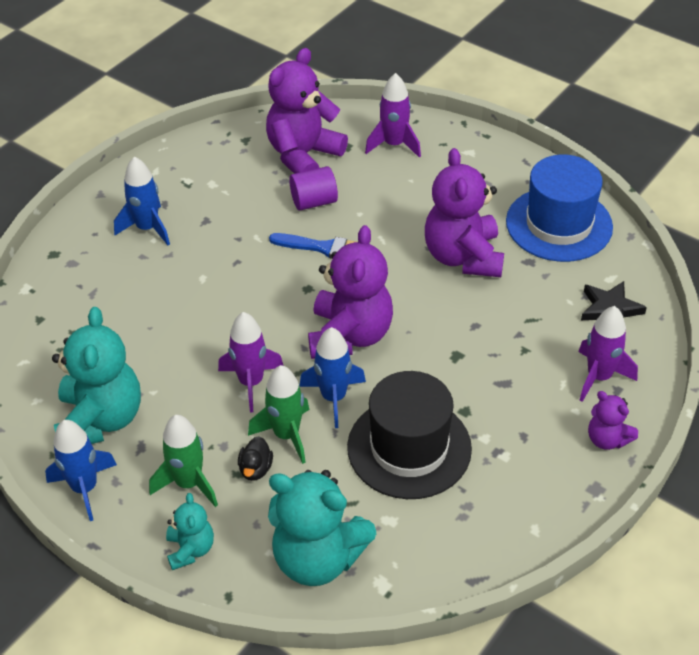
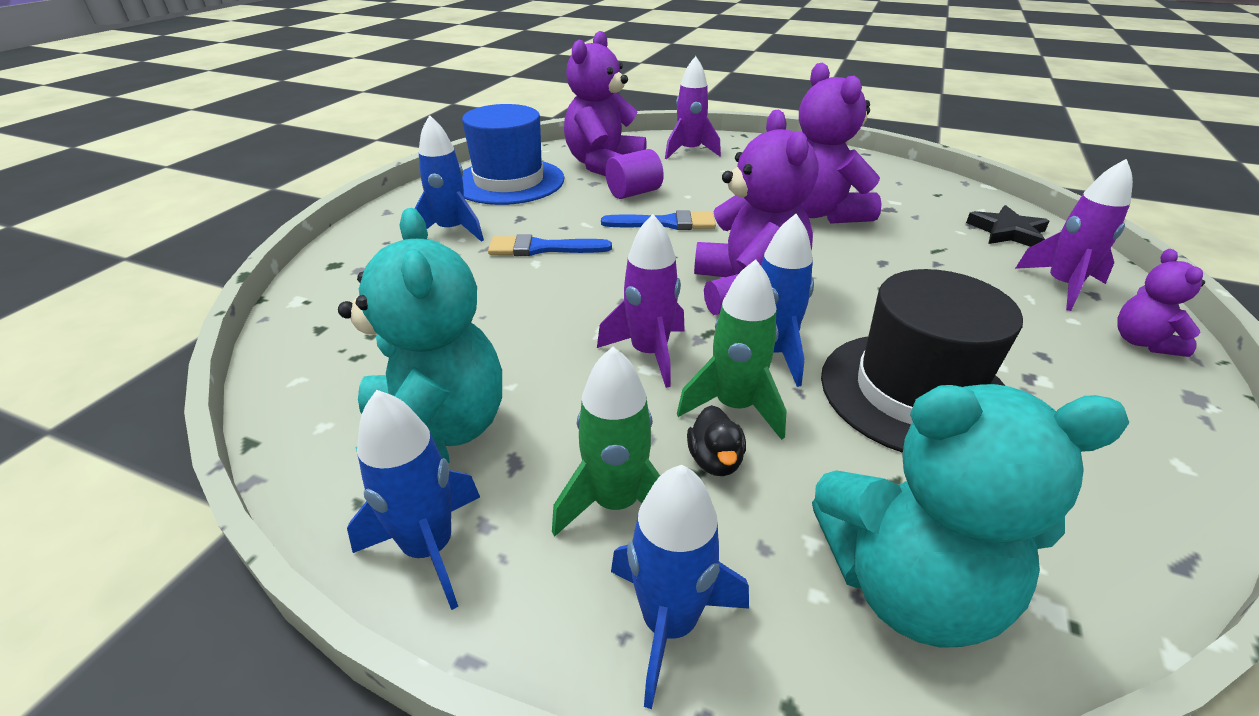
camera: 15 degrees left, 10 degrees down
turquoise teddy bear [166,493,214,570] -> blue rocket [611,465,749,709]
blue hat [506,155,613,262] -> blue hat moved to [462,104,564,205]
purple teddy bear [588,391,638,450] -> purple teddy bear turned 60 degrees clockwise [1117,249,1205,357]
none -> blue brush [488,234,612,256]

